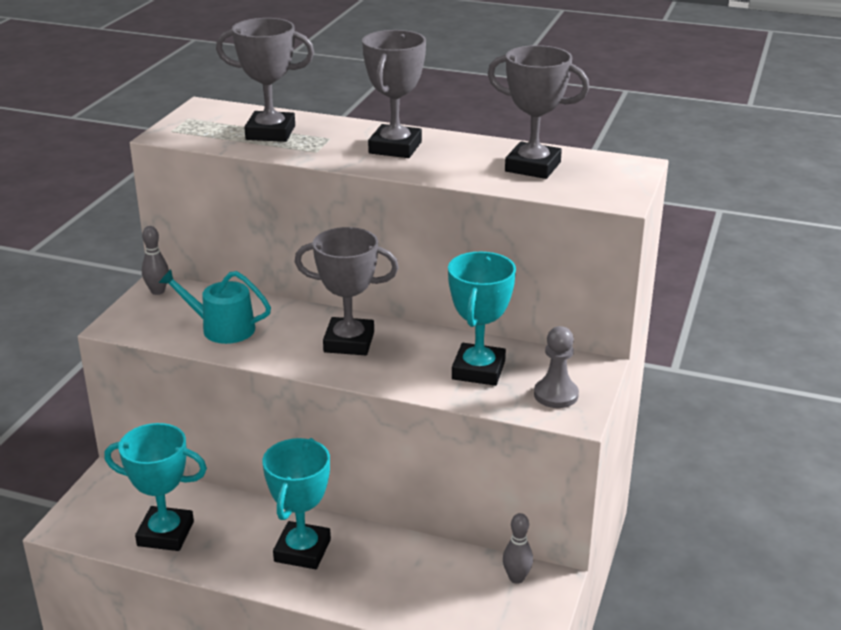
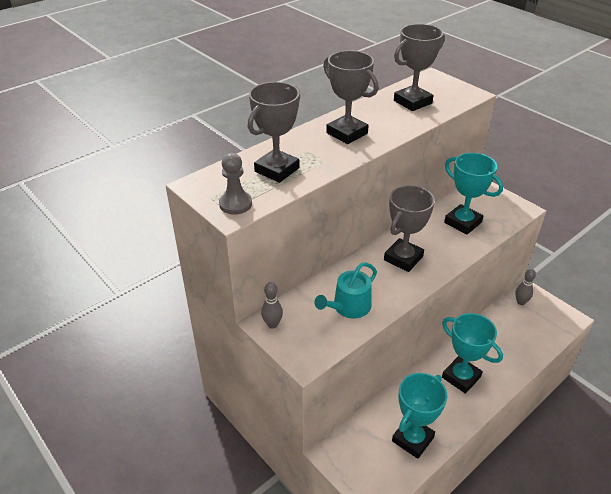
camera: 60 degrees left, 10 degrees up
grey pawn [534,326,579,408] -> grey pawn moved to [219,153,252,215]

